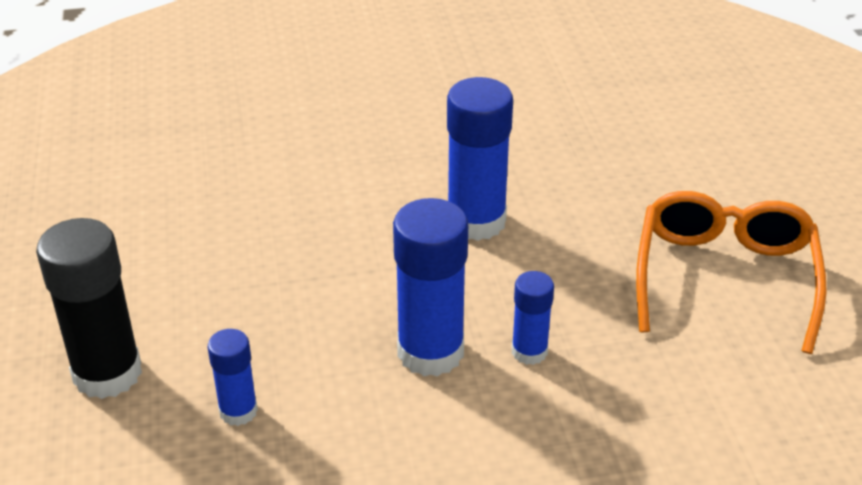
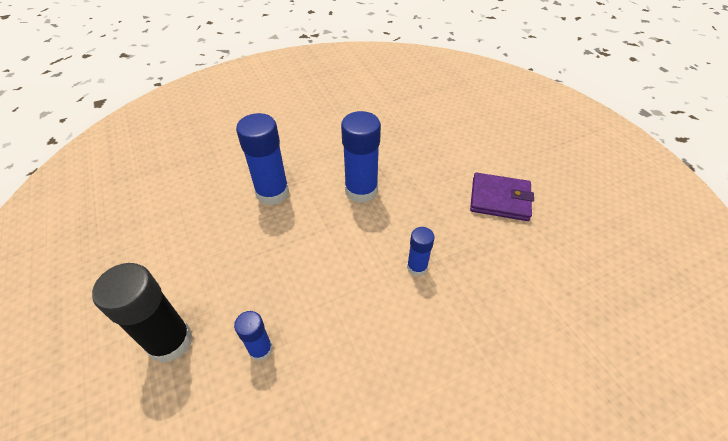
camera: 15 degrees left, 10 degrees up
blue glue stick [393,198,468,376] -> blue glue stick moved to [236,113,289,206]
orange glasses [636,191,827,354] -> purple wallet [470,173,534,221]

